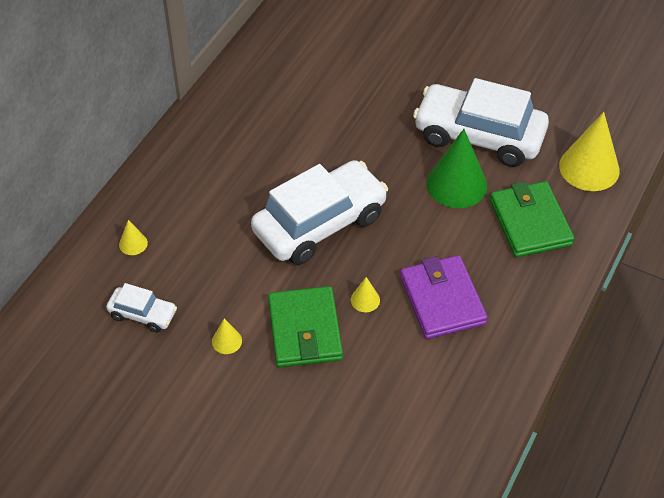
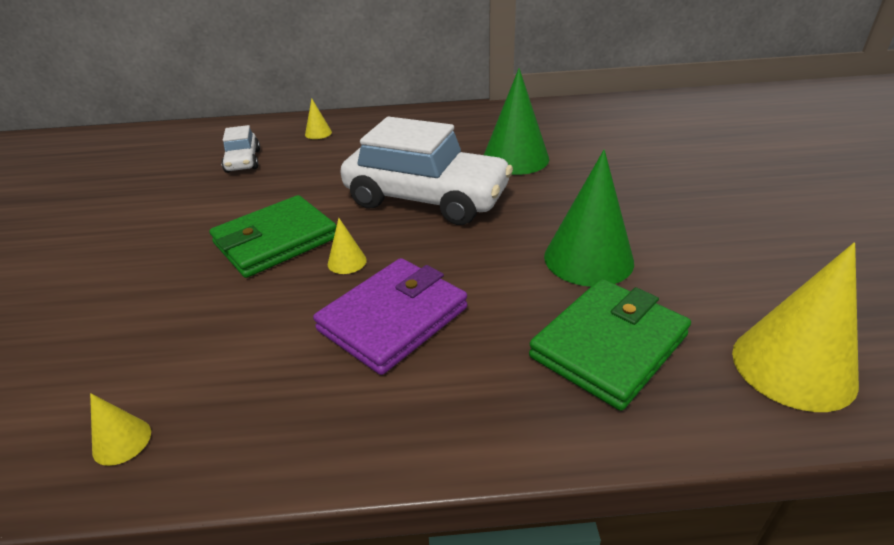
camera: 60 degrees right, 15 degrees down
yellow cone [212,319,242,354] -> yellow cone moved to [90,393,151,466]
white car [413,78,549,167] -> none
none -> green cone [484,68,549,175]

